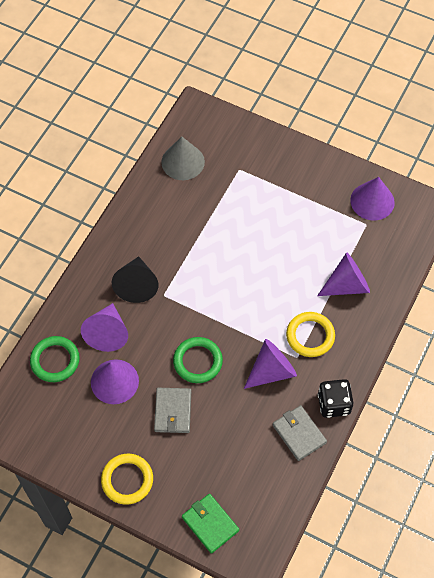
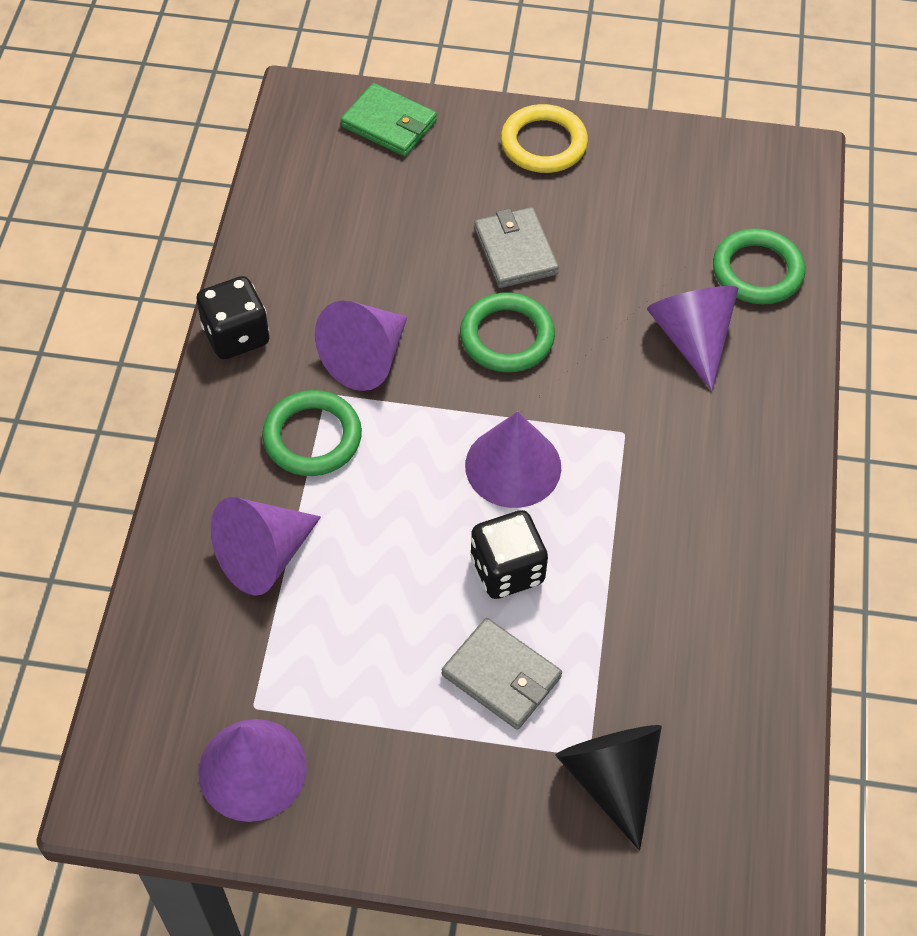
camera: 160 degrees right, 5 degrees down
purple cone [91,359,139,404] -> purple cone moved to [465,411,561,508]
black cone [112,256,159,303] -> black cone moved to [556,725,662,851]
grey cone [161,137,205,180] -> none
grey wallet [273,405,327,461] -> grey wallet moved to [442,618,562,730]
yellow ring [286,312,335,357] -> green ring [262,390,362,476]
none -> black dice [471,510,548,599]

